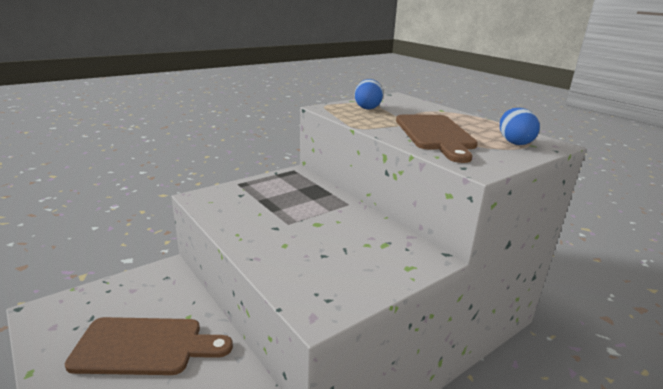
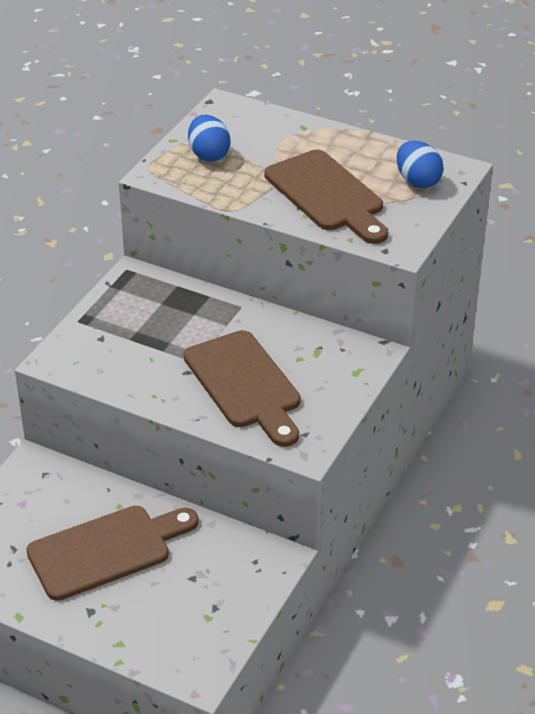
camera: 25 degrees left, 15 degrees up
none -> brown cutting board [184,330,301,447]

